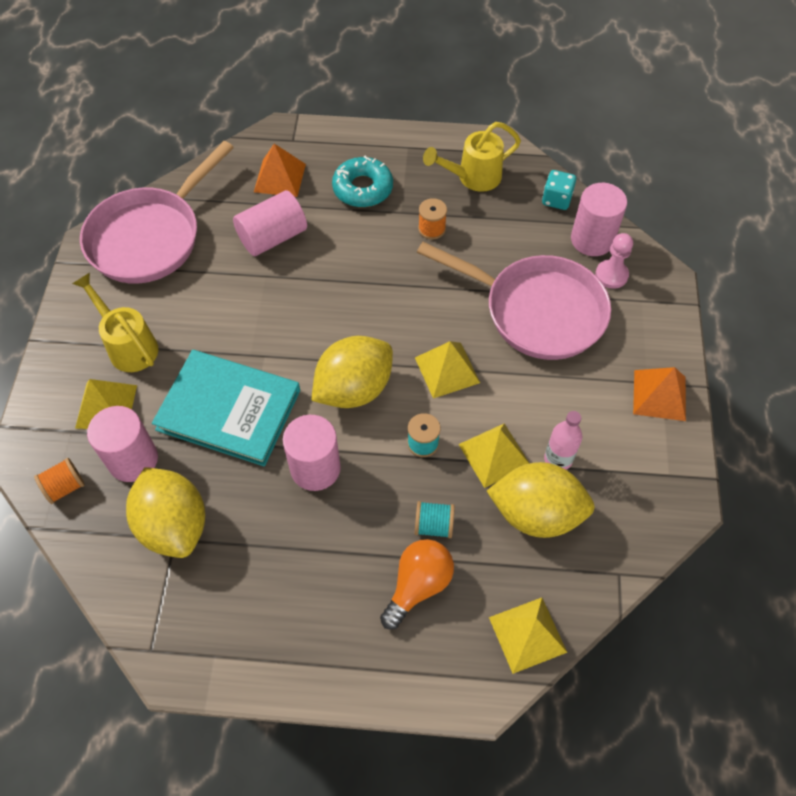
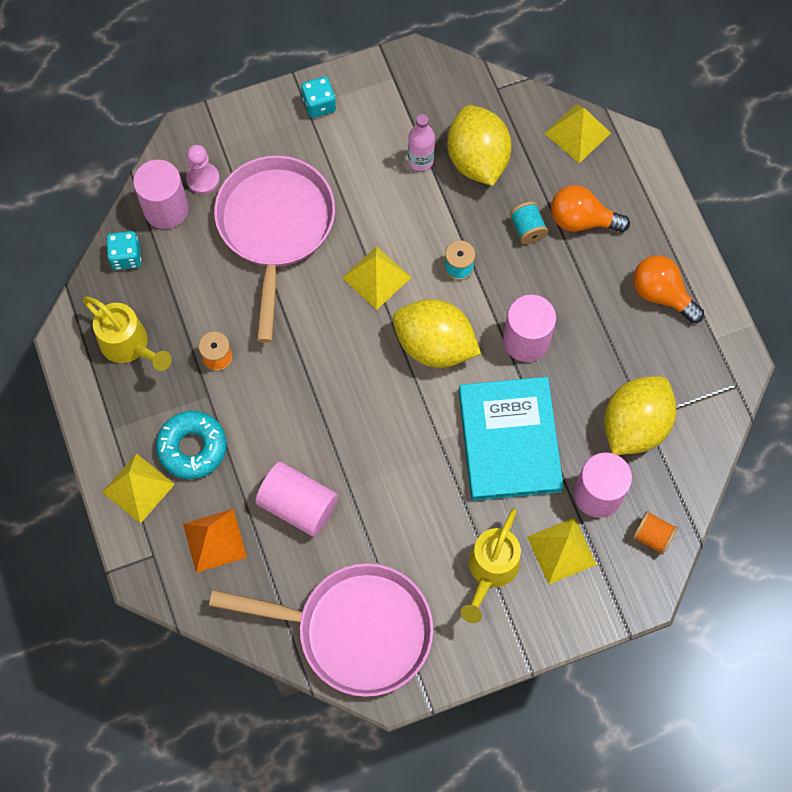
camera: 115 degrees left, 10 degrees up
yellow pyramid [459,423,530,488] -> yellow pyramid moved to [102,453,175,524]
orange pyramid [633,367,686,421] -> turquoise dice [301,76,336,118]
none -> orange light bulb [633,255,704,323]

